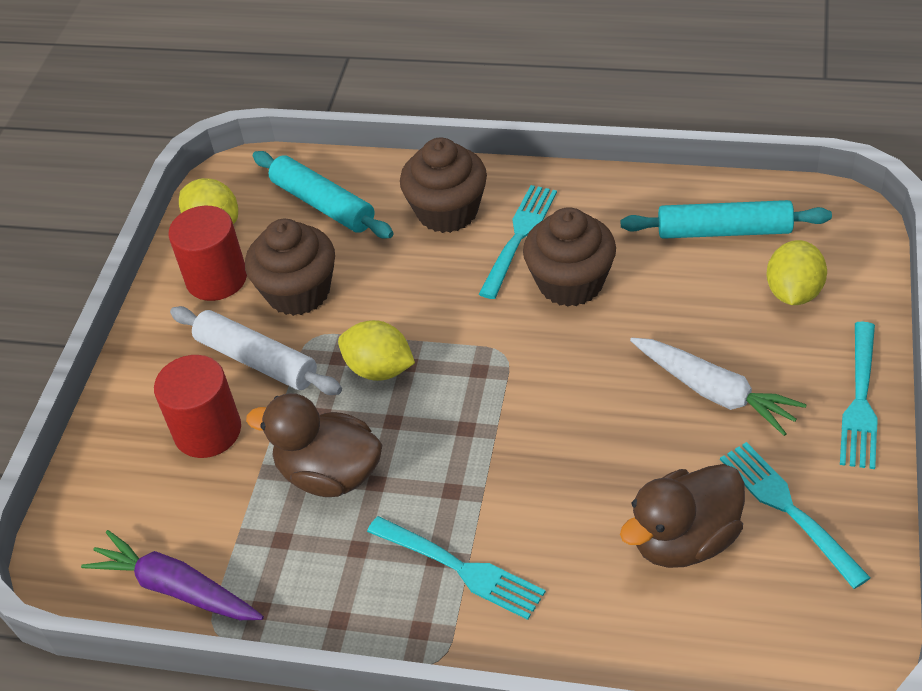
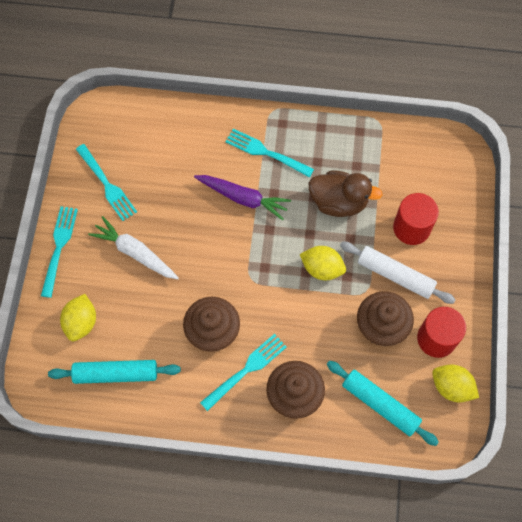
camera: 170 degrees right, 20 degrees up
purple carrot [81,530,264,620] -> purple carrot moved to [194,175,291,220]
turquoise fork [479,185,557,299] -> turquoise fork turned 150 degrees counterclockwise [200,334,287,411]
brown duck [620,464,745,568] -> none

